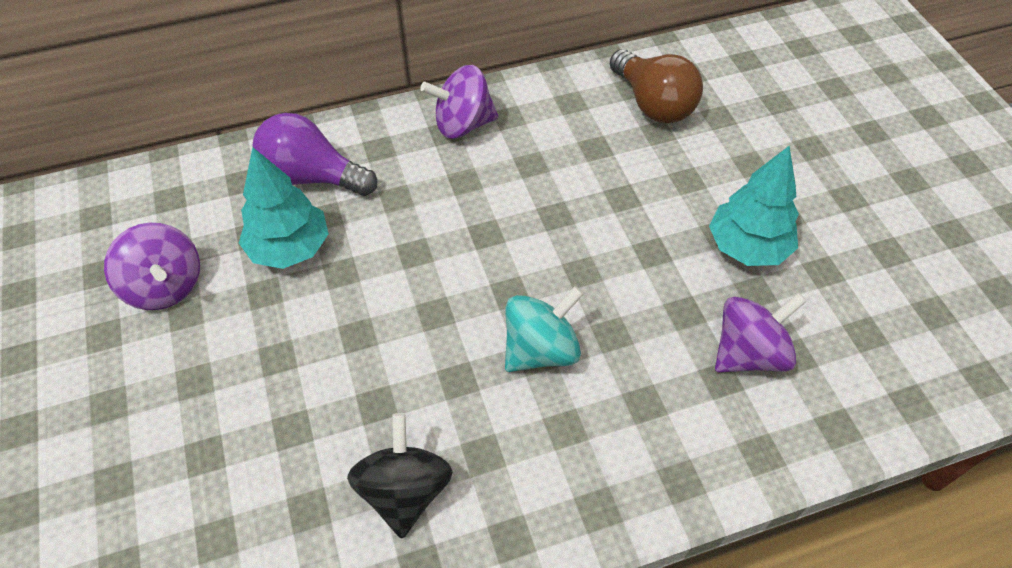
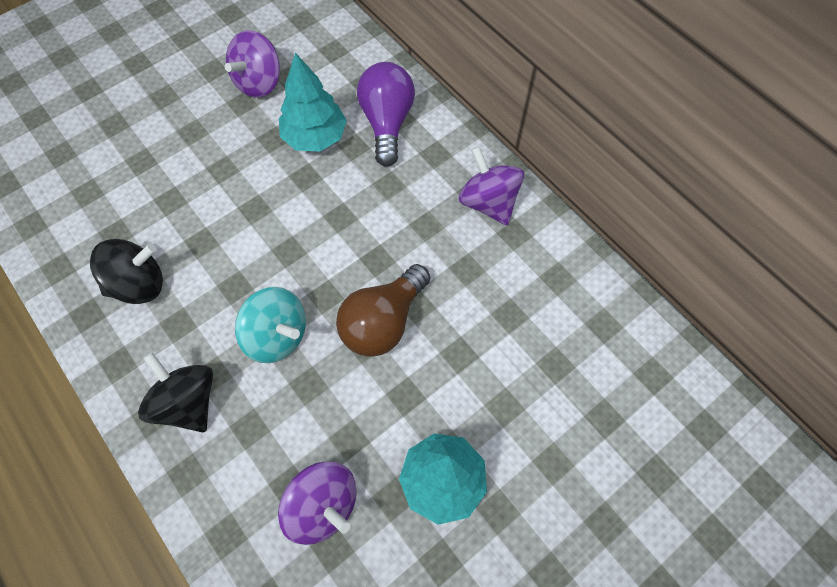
camera: 70 degrees right, 10 degrees up
brown light bulb [610,49,703,123] -> brown light bulb moved to [336,264,430,357]
none -> black spinning top [138,352,213,432]

